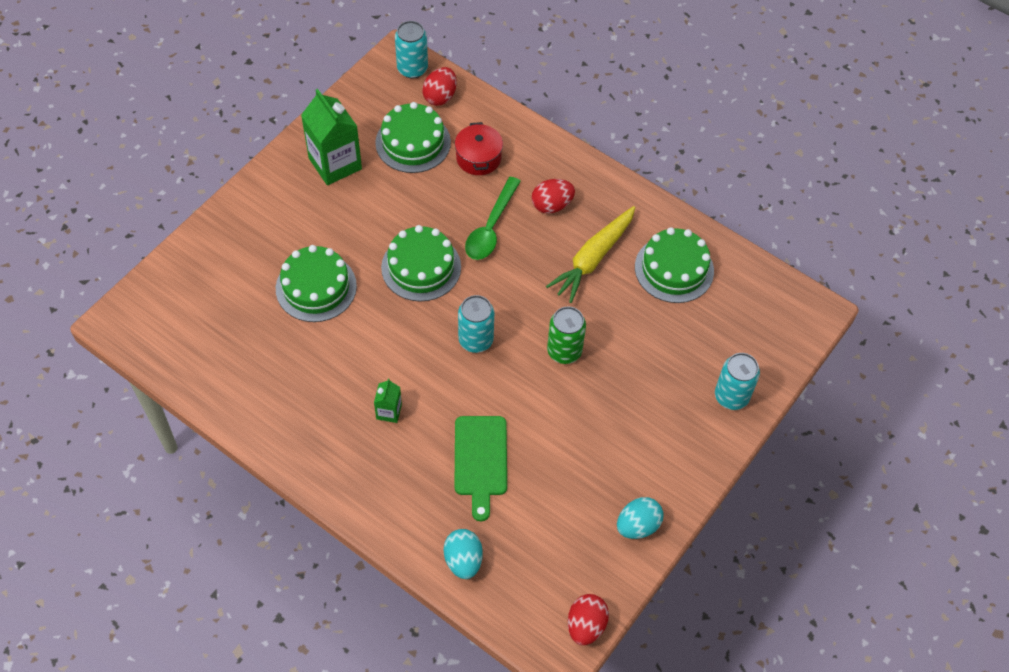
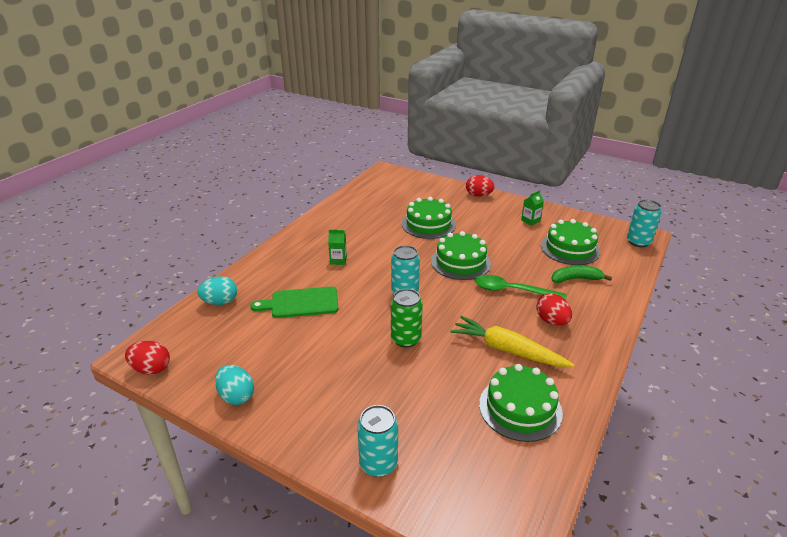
camera: 85 degrees right, 25 degrees down
green carton [301,89,362,185] -> green carton [521,190,544,226], size x0.49
red egg [422,67,457,106] -> red egg moved to [466,175,495,197]
red pot [455,122,503,175] -> green banana [551,266,612,283]

